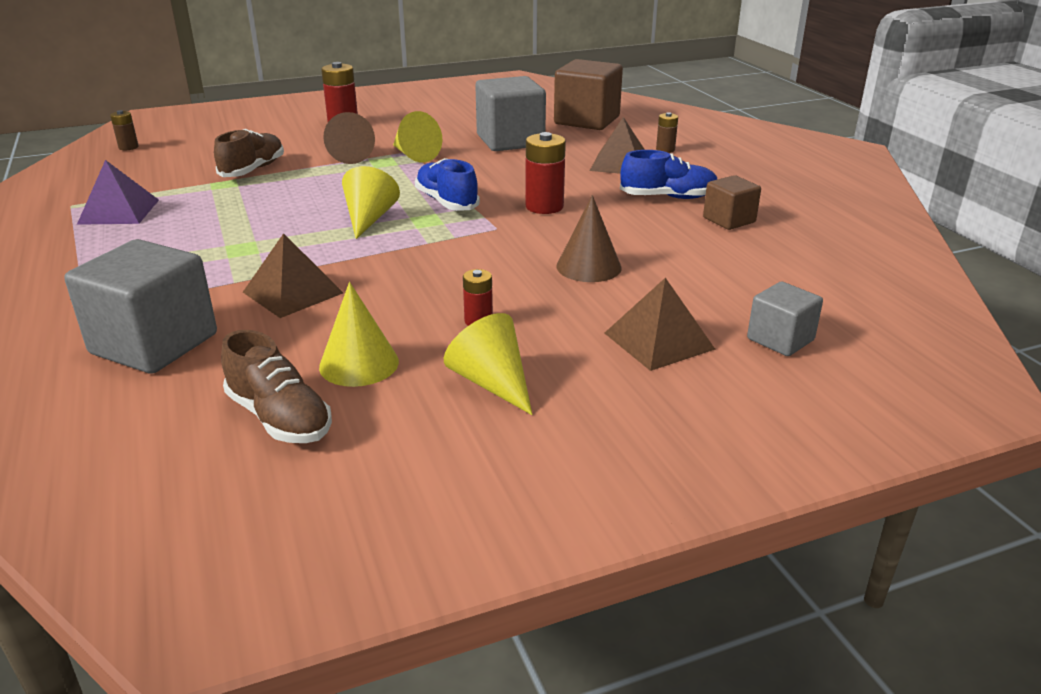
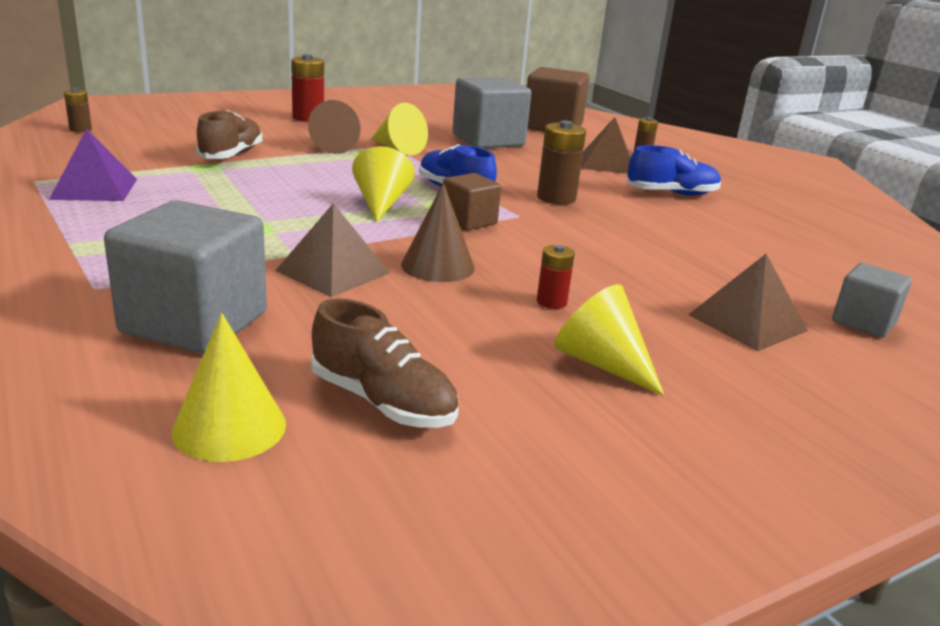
camera: 10 degrees left, 5 degrees down
yellow cone [319,282,399,387] -> yellow cone moved to [171,313,286,462]
red battery [525,132,566,214] -> brown battery [537,121,586,205]
brown cone [556,195,621,282] -> brown cone moved to [401,183,475,282]
brown cube [703,175,761,230] -> brown cube moved to [443,173,501,230]

